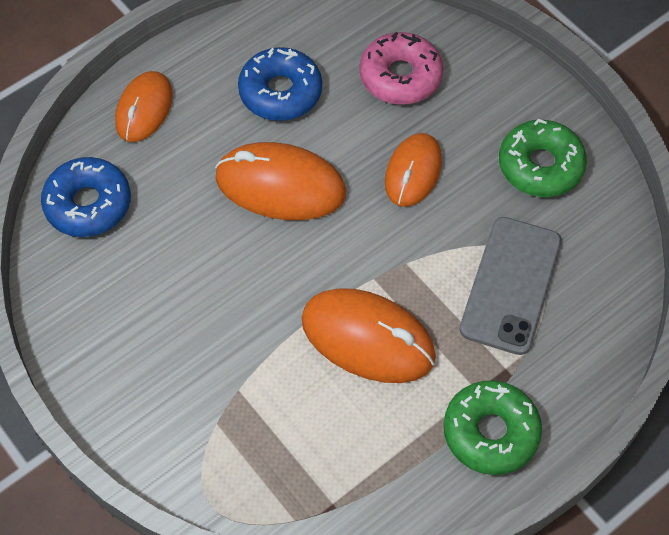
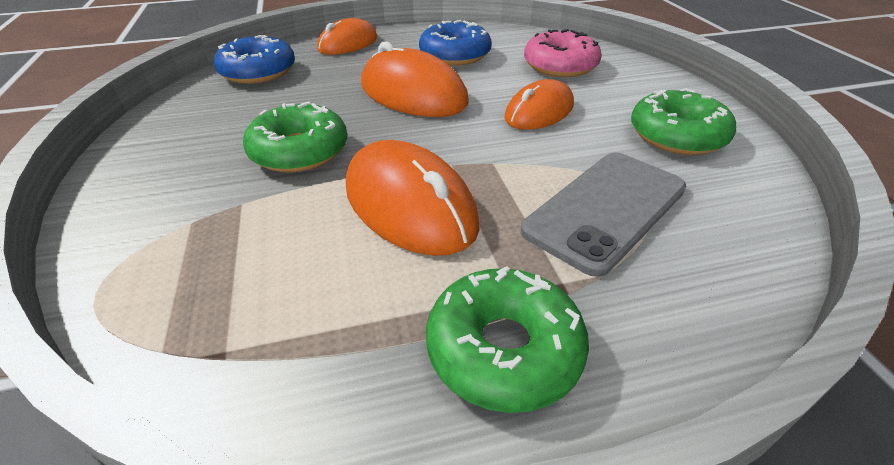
camera: 25 degrees right, 20 degrees down
none -> green donut [243,101,347,172]

